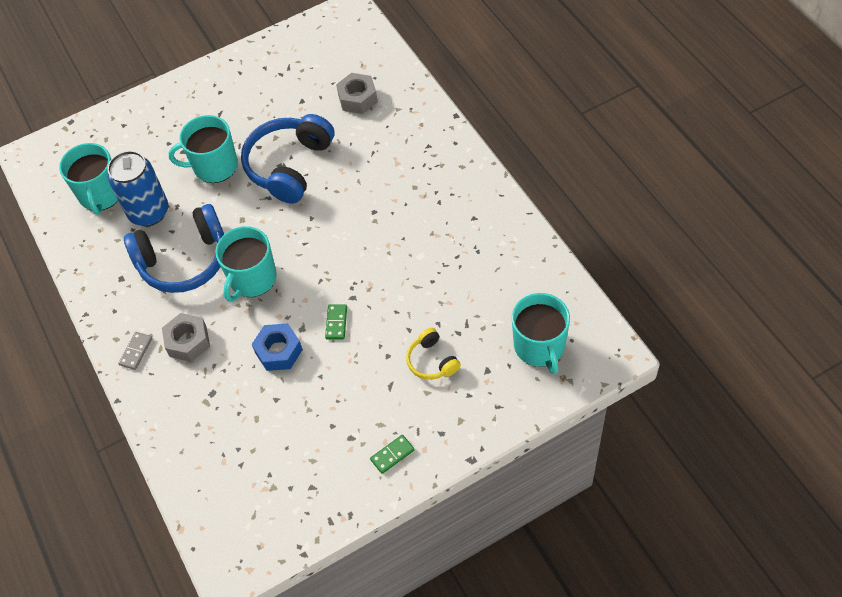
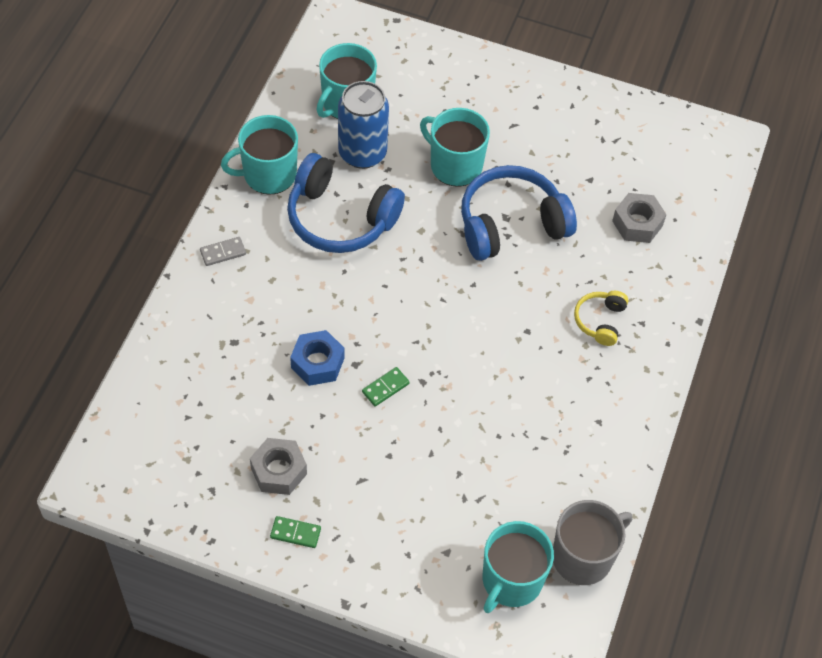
camera: 40 degrees right, 0 degrees up
grey nut [162,313,210,362] -> grey nut moved to [250,438,307,495]
turquoise mug [215,226,277,302] -> turquoise mug moved to [221,115,298,195]
yellow headphones [406,328,461,380] -> yellow headphones moved to [574,291,628,346]
none -> grey mug [553,500,632,585]

